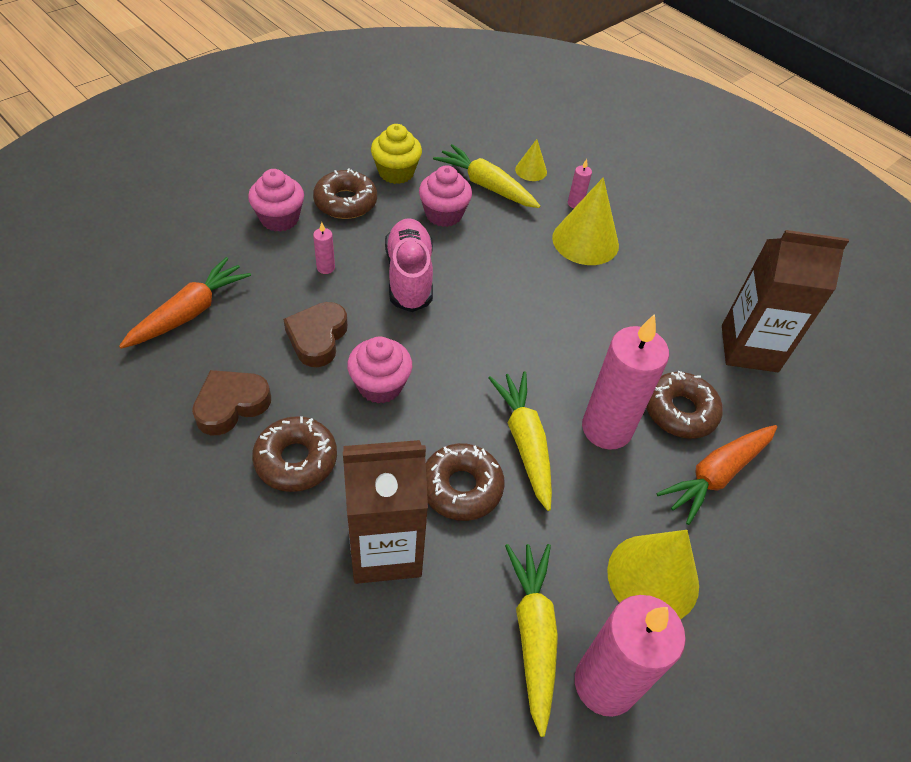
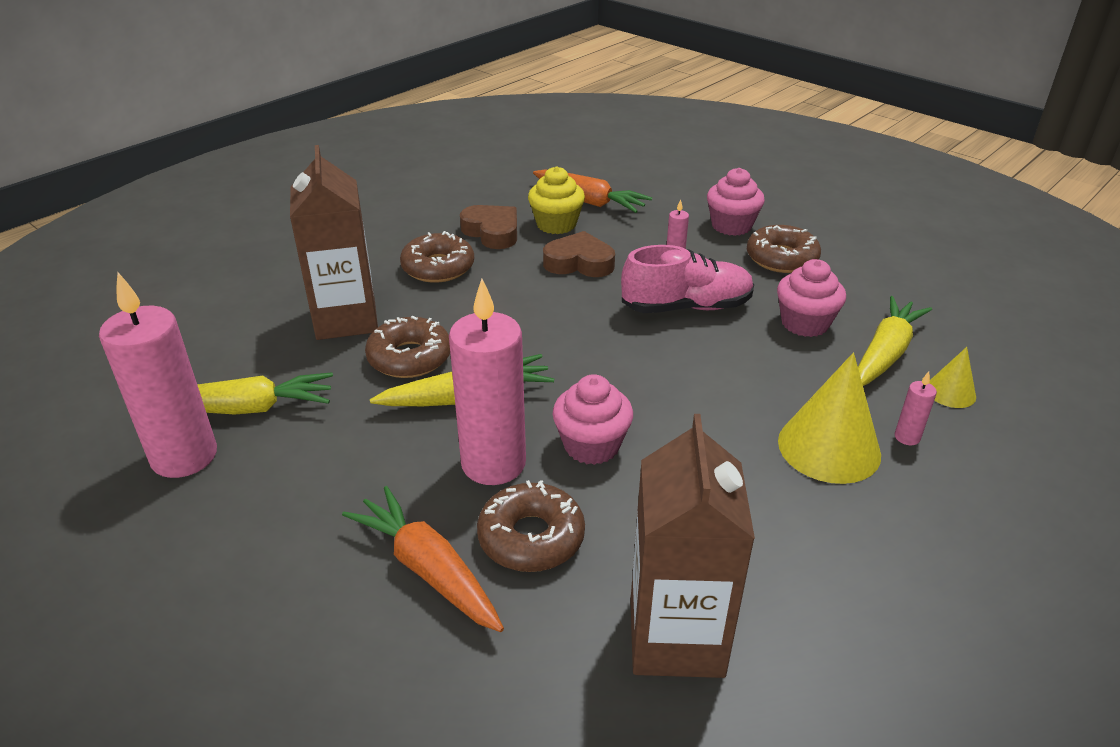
camera: 90 degrees right, 15 degrees down
pink cupcake [347,336,412,403] -> pink cupcake moved to [552,374,633,465]
yellow cupcake [371,124,422,184] -> yellow cupcake moved to [528,166,585,234]
yellow cone [607,530,699,619] -> none

